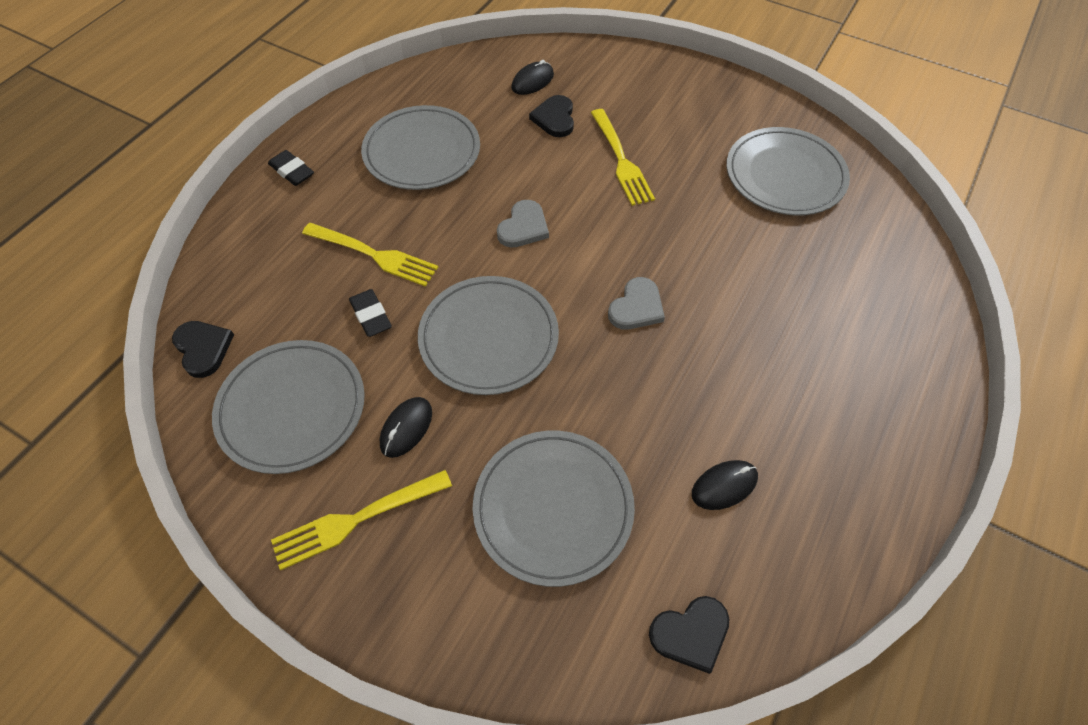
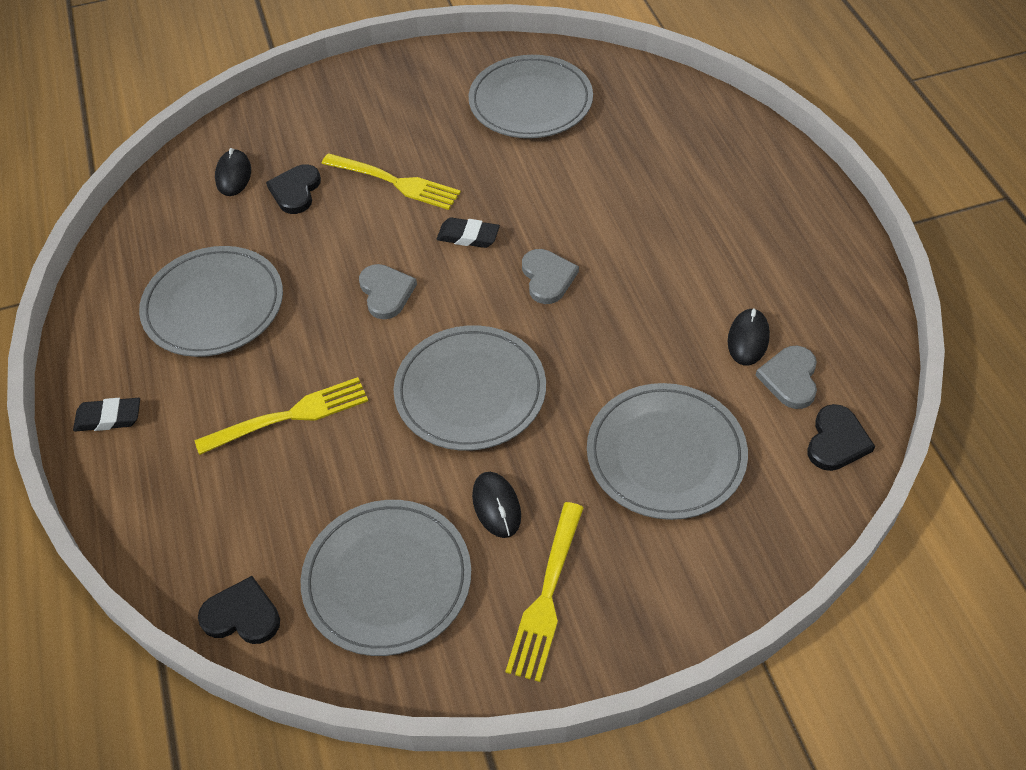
camera: 45 degrees left, 5 degrees down
black eraser [349,289,392,337] -> black eraser moved to [437,217,500,248]
black heart [529,95,574,137] -> black heart turned 60 degrees clockwise [266,164,321,214]
none -> grey heart [755,346,817,409]

